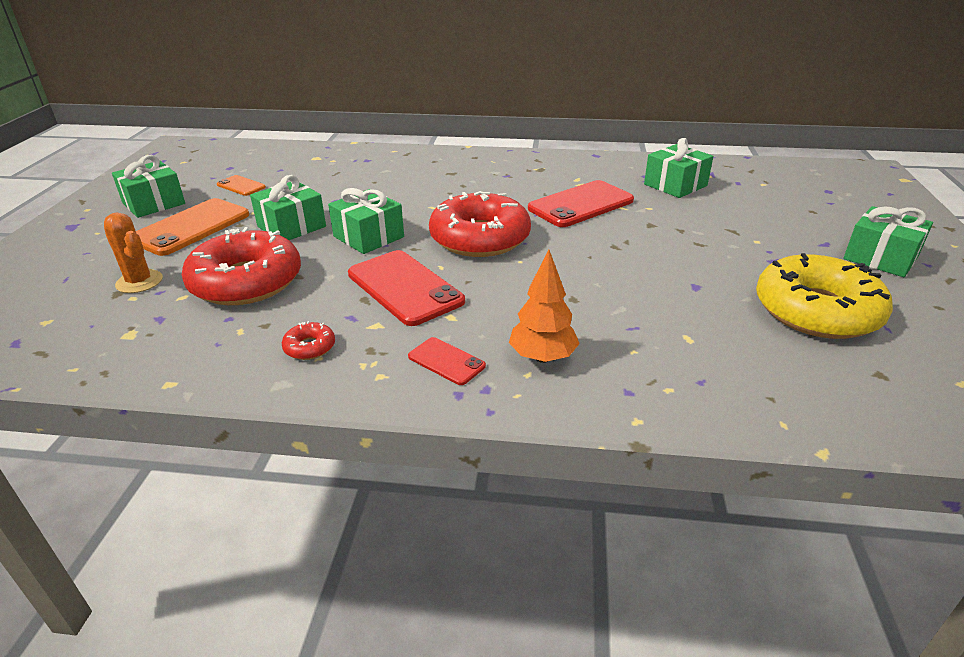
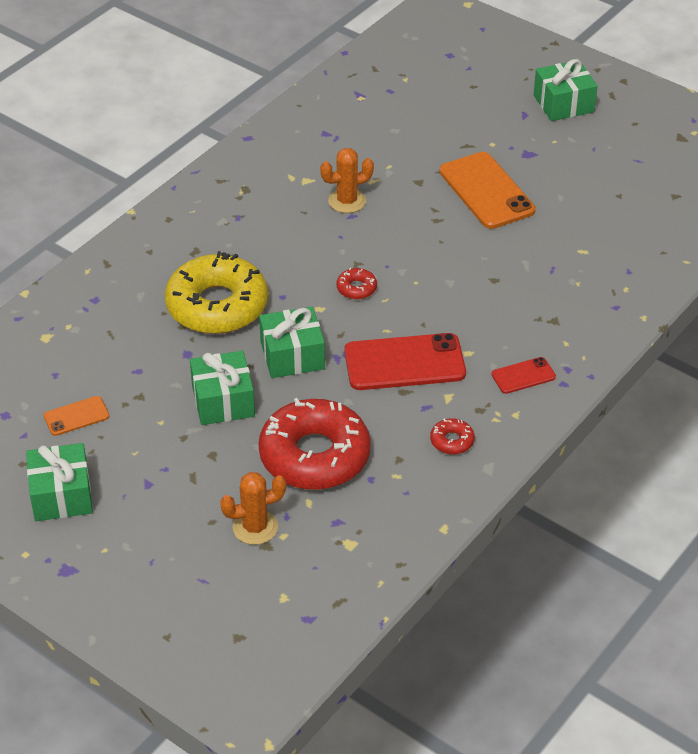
camera: 60 degrees left, 10 degrees up
orange phone [136,198,249,256] -> orange phone moved to [439,152,536,229]
red donut [429,191,531,257] -> red donut [336,268,377,299], size x0.40
orange tree [509,250,580,363] -> none
red phone [528,180,634,227] -> orange cactus [320,148,374,213]
green gift [644,138,713,198] -> none
yellow donut [756,253,893,339] -> yellow donut moved to [165,251,268,334]

